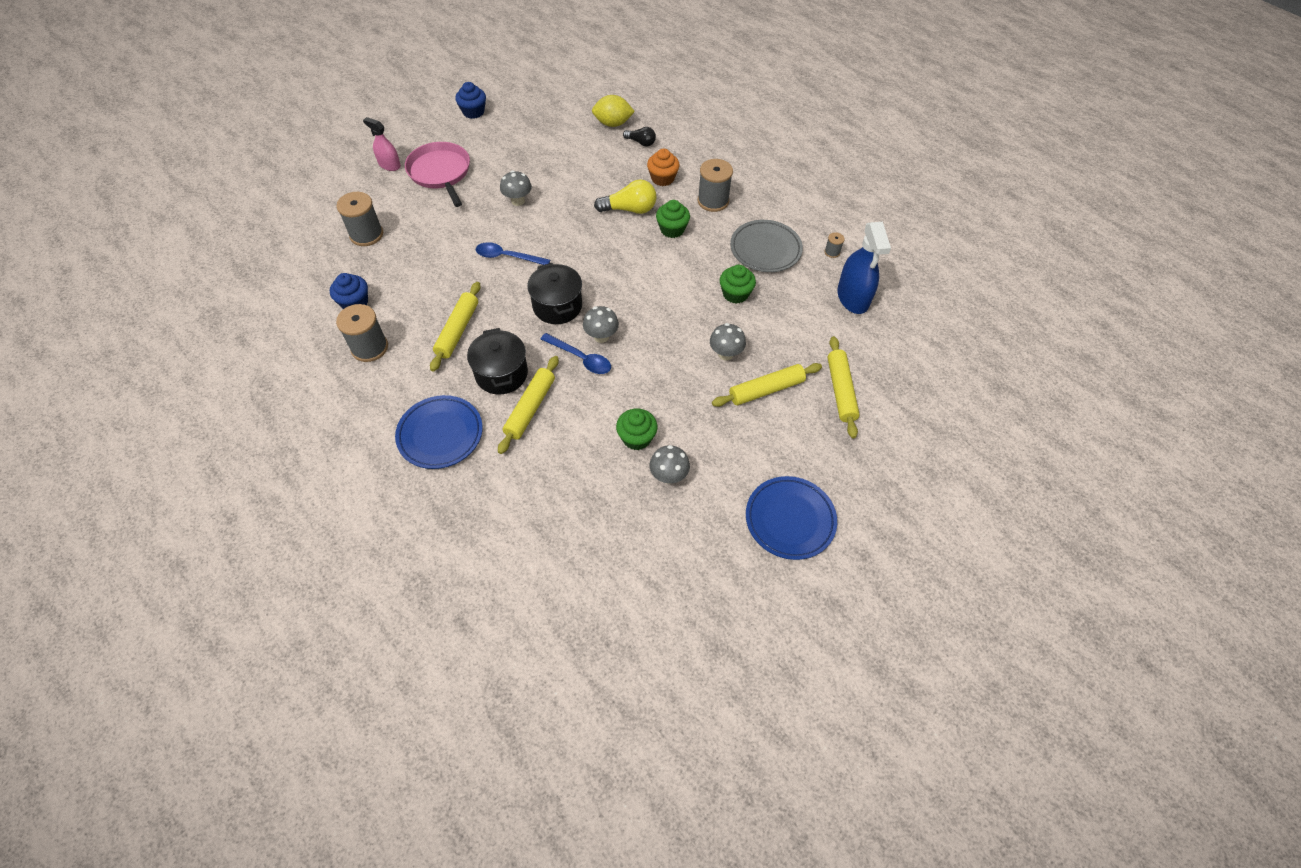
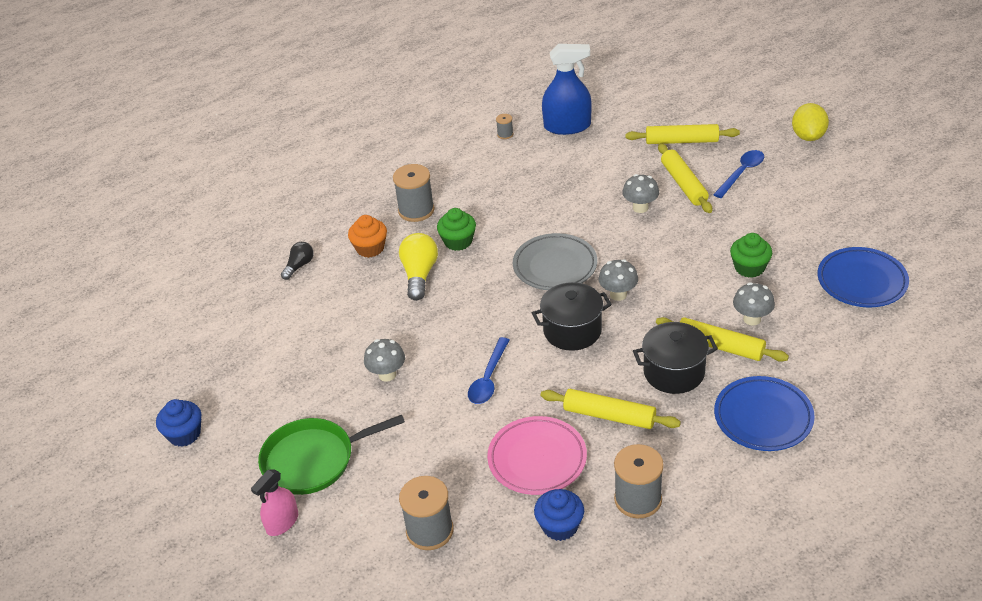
camera: 80 degrees left, 15 degrees down
pink pan [405,142,470,207] -> green pan [258,415,405,495]
blue spoon [541,333,611,374] -> blue spoon moved to [713,150,764,198]
yellow lemon [592,95,635,127] -> yellow lemon moved to [792,103,829,141]
grey mushroom [650,445,690,484] -> grey mushroom moved to [733,282,775,326]
green cupcake [720,265,756,304] -> none
grey plate [730,220,803,272] -> grey plate moved to [513,233,597,290]
blue plate [746,476,837,560] -> blue plate moved to [818,247,909,307]
none -> pink plate [487,416,587,495]

